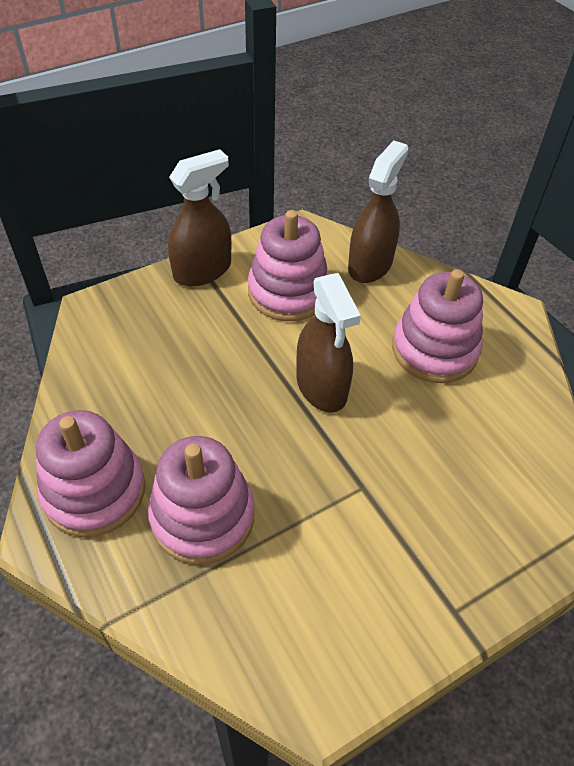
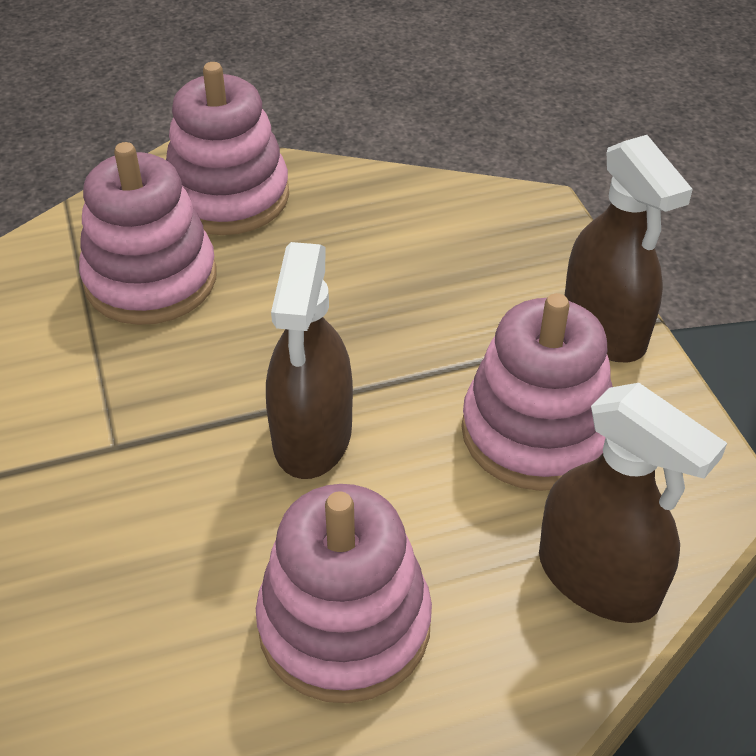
camera: 105 degrees right, 5 degrees down
brown spray bottle [296,273,361,413] -> brown spray bottle turned 75 degrees counterclockwise [266,242,353,479]

